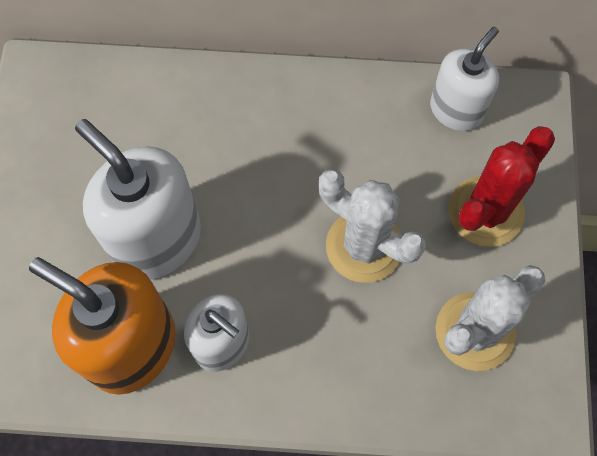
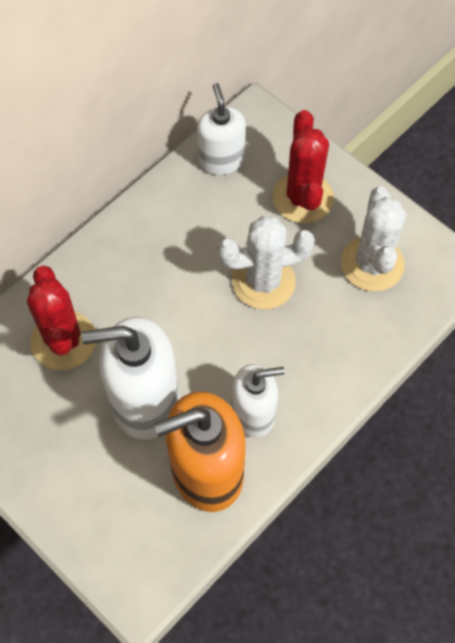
camera: 50 degrees left, 5 degrees down
none -> red cactus [27,266,96,370]

